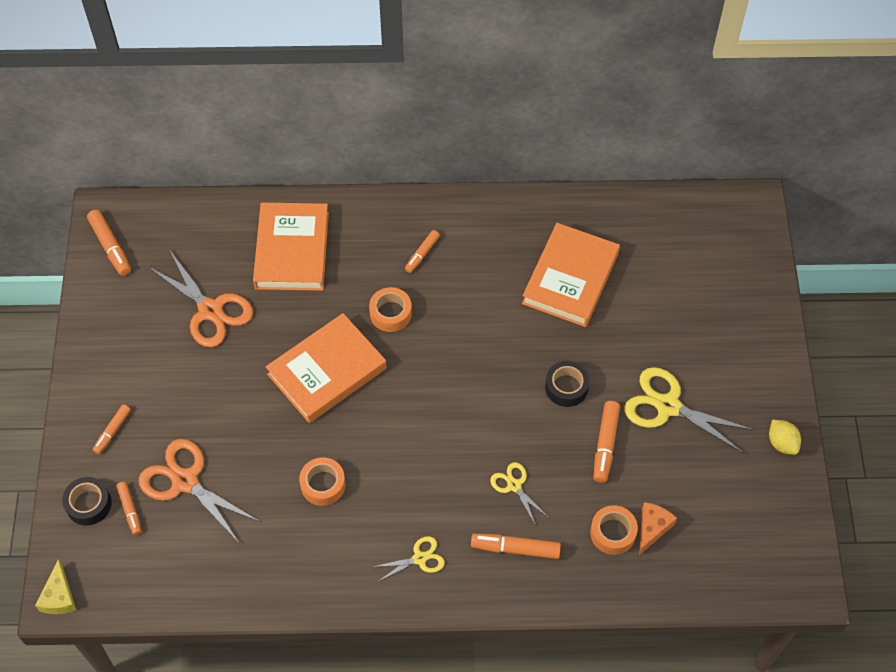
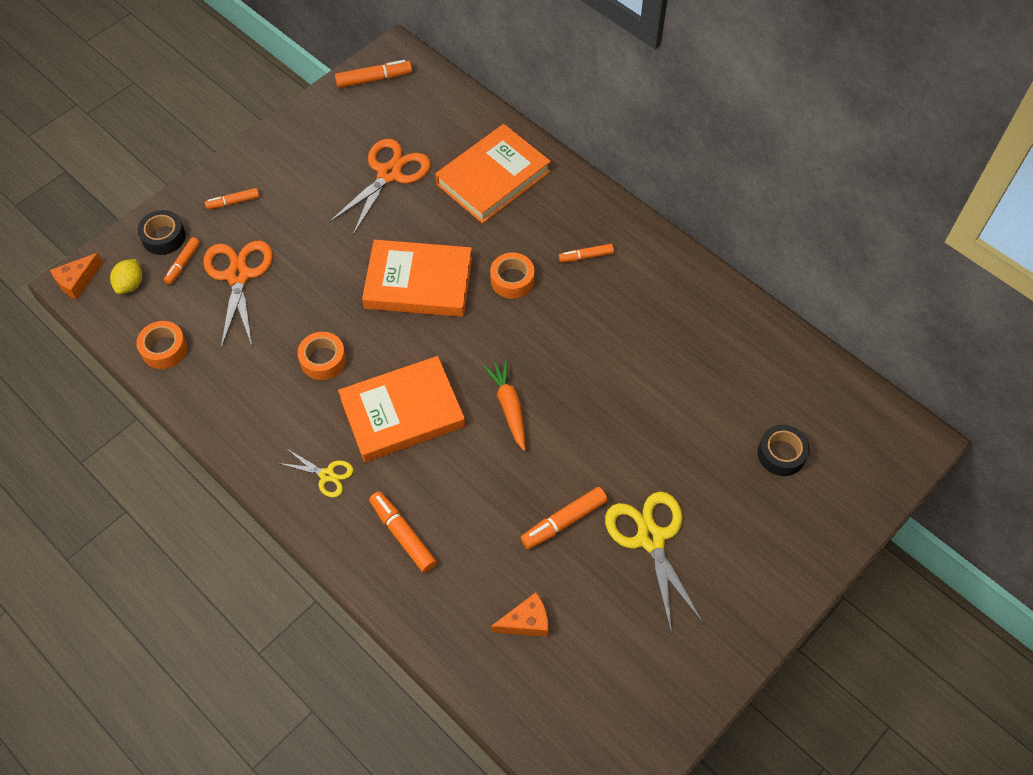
camera: 45 degrees right, 0 degrees up
yellow cheese [35,559,76,614] -> orange cheese [50,253,103,300]
orange marker [87,210,131,276] -> orange marker turned 120 degrees counterclockwise [335,60,412,88]
orange scissors [148,249,253,347] -> orange scissors turned 150 degrees counterclockwise [329,139,431,235]
yellow scissors [490,462,548,526] -> none
orange book [522,223,620,327] -> orange book moved to [338,356,465,462]
black tape [545,361,590,407] -> black tape moved to [757,425,810,476]
orange tape [590,505,638,555] -> orange tape moved to [136,321,187,369]
yellow lemon [769,420,801,455] -> yellow lemon moved to [110,259,142,294]
none -> orange carrot [484,360,526,451]

